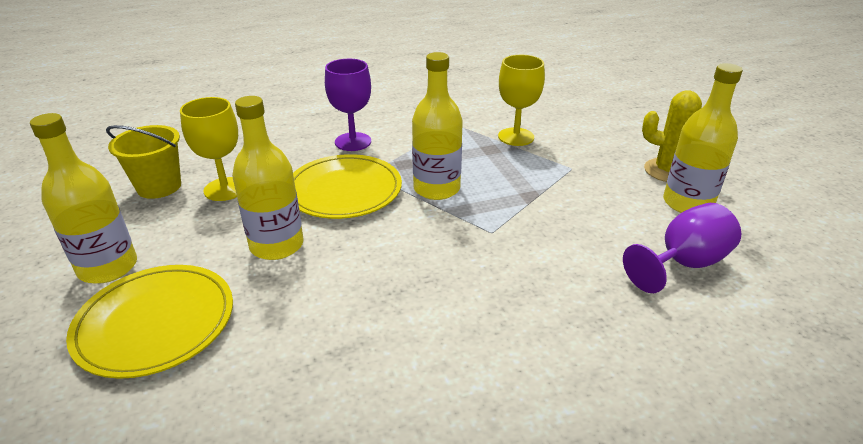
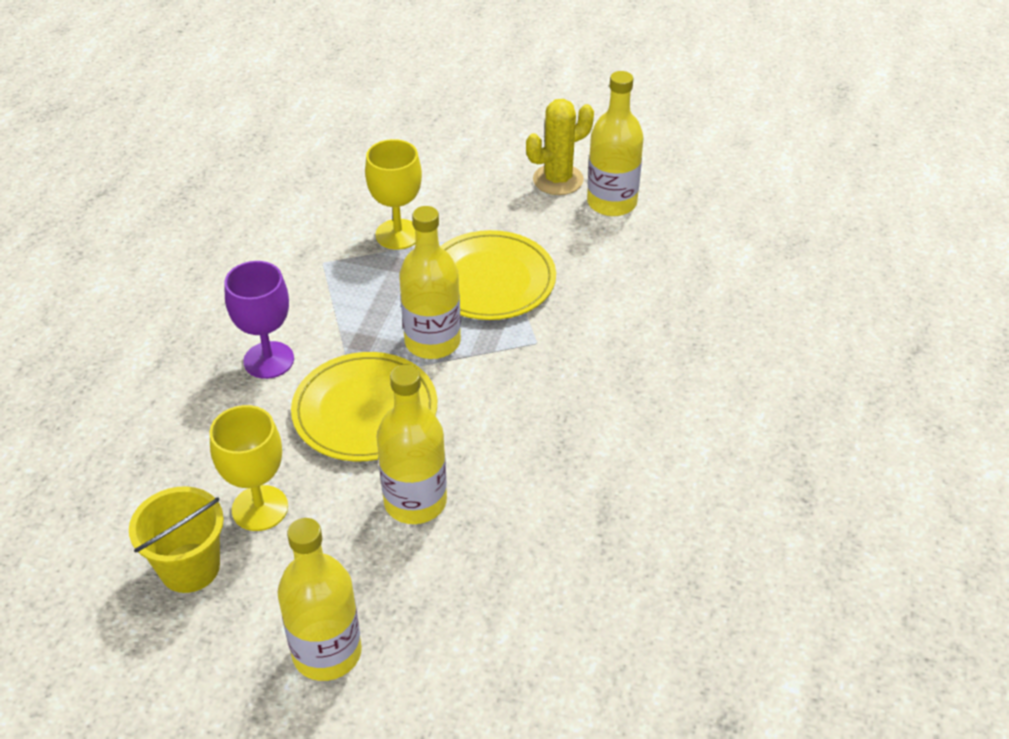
camera: 55 degrees left, 10 degrees up
yellow plate [66,265,233,379] -> yellow plate moved to [440,230,556,320]
purple goblet [623,203,741,293] -> none

